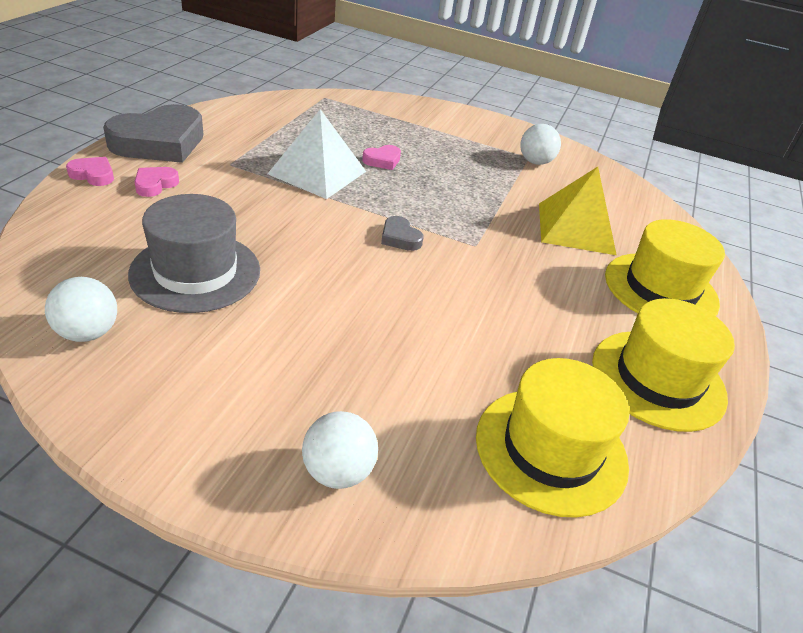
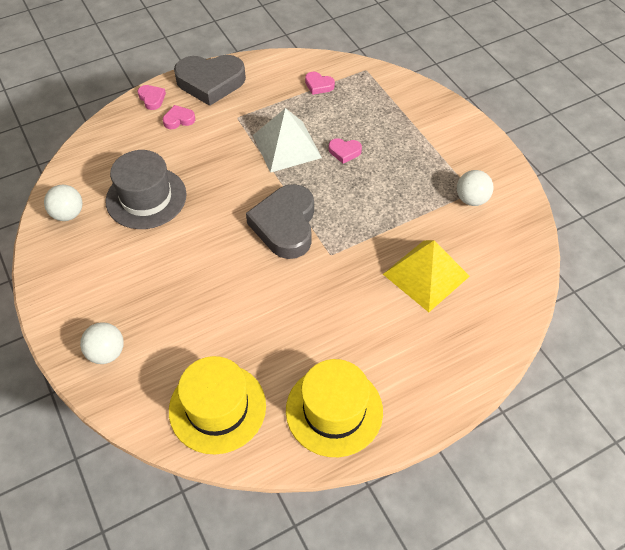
camera: 45 degrees right, 15 degrees up
grey heart [381,216,424,251] -> grey heart [246,184,314,259], size x2.27
yellow hat [605,219,725,316] -> none
none -> pink heart [305,72,335,95]

